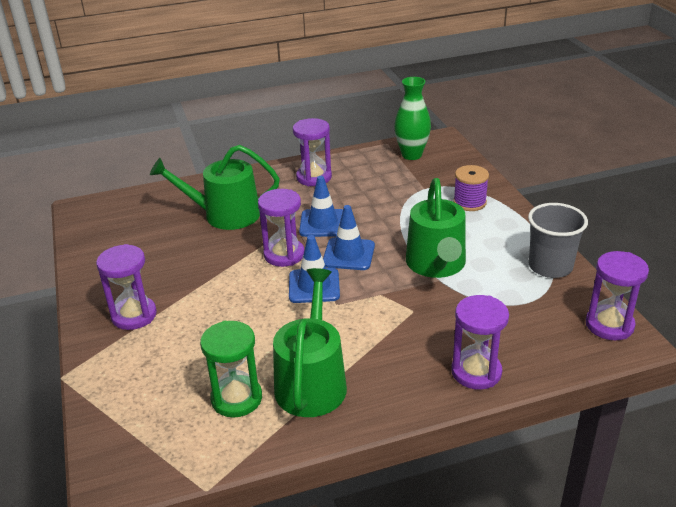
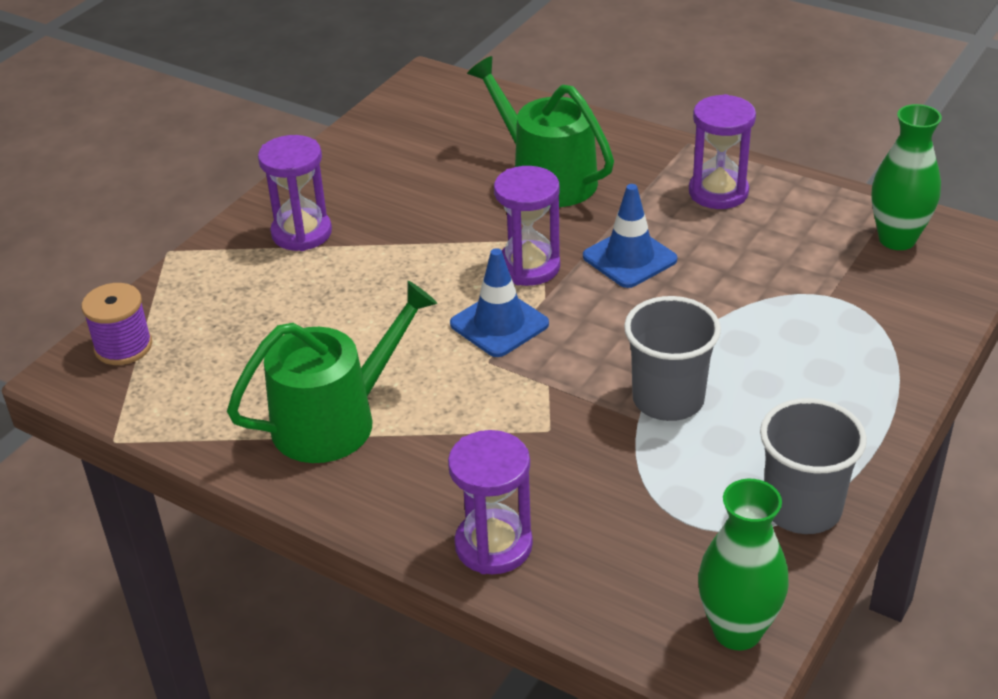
camera: 50 degrees right, 5 degrees up
green hourglass [200,321,262,418] -> none
blue traffic cone [323,205,375,270] -> none
green watering can [406,178,466,278] -> grey cup [624,296,721,421]
purple spool [453,165,489,211] -> purple spool moved to [82,283,152,365]
purple hourglass [586,251,649,340] -> green vase [698,479,789,650]

